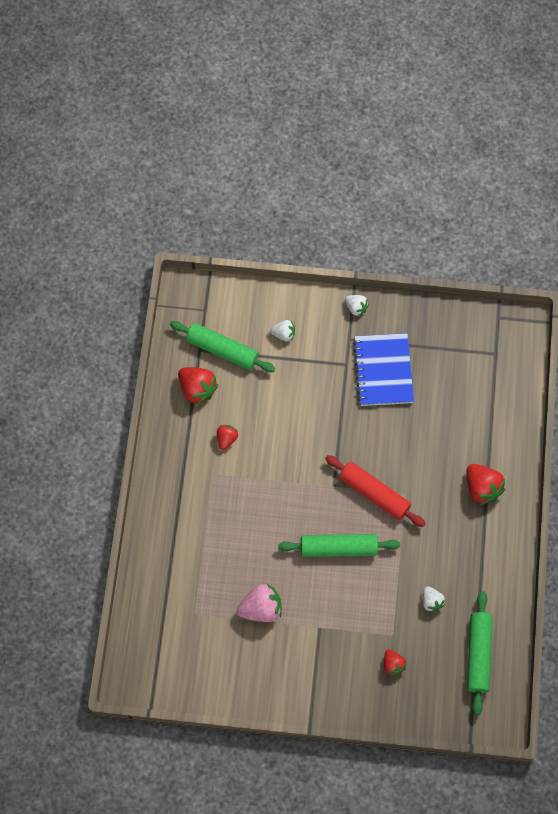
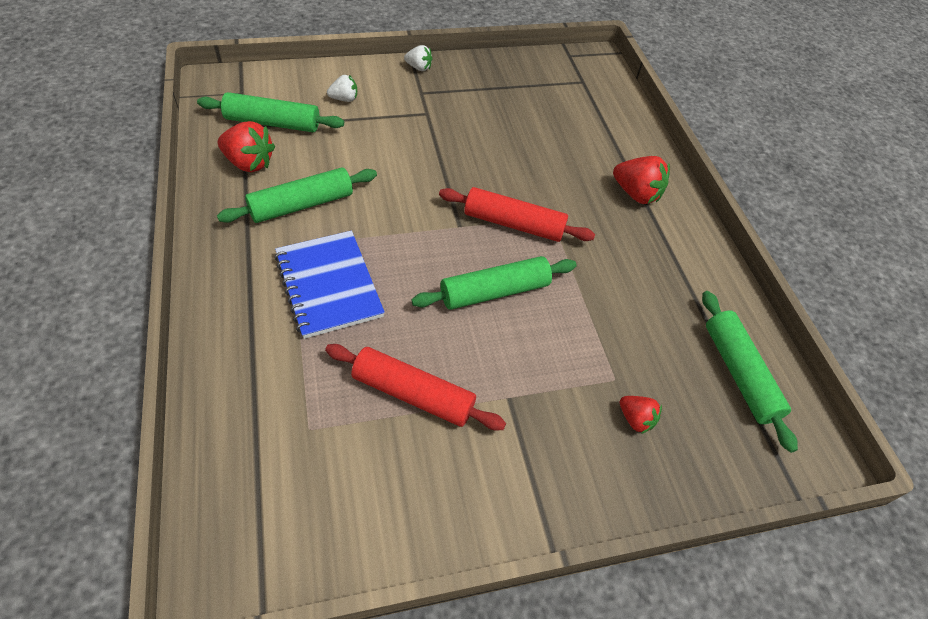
camera: 25 degrees left, 15 degrees down
red strawberry [217,425,238,450] -> green rolling pin [217,167,377,223]
pink strawberry [237,584,282,622] -> red rolling pin [325,344,506,430]
blue notebook [353,333,414,406] -> blue notebook moved to [274,231,385,339]
white strawberry [423,587,445,612] -> none

